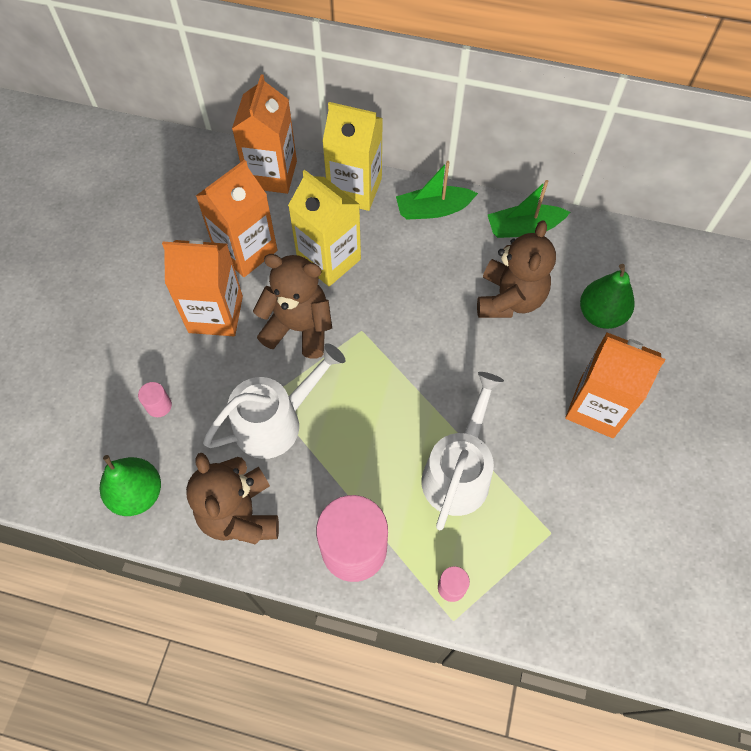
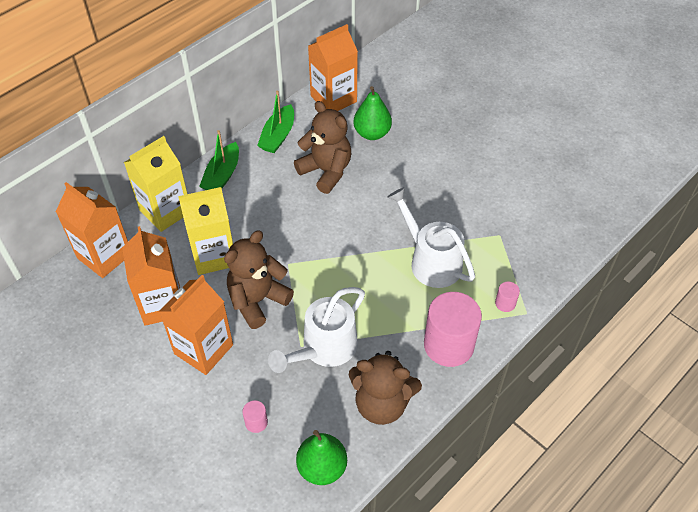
camera: 60 degrees left, 10 degrees down
white watering can [203,343,346,459] -> white watering can turned 135 degrees counterclockwise [268,287,365,373]
orange carton [565,332,665,438] -> orange carton moved to [308,24,358,111]

